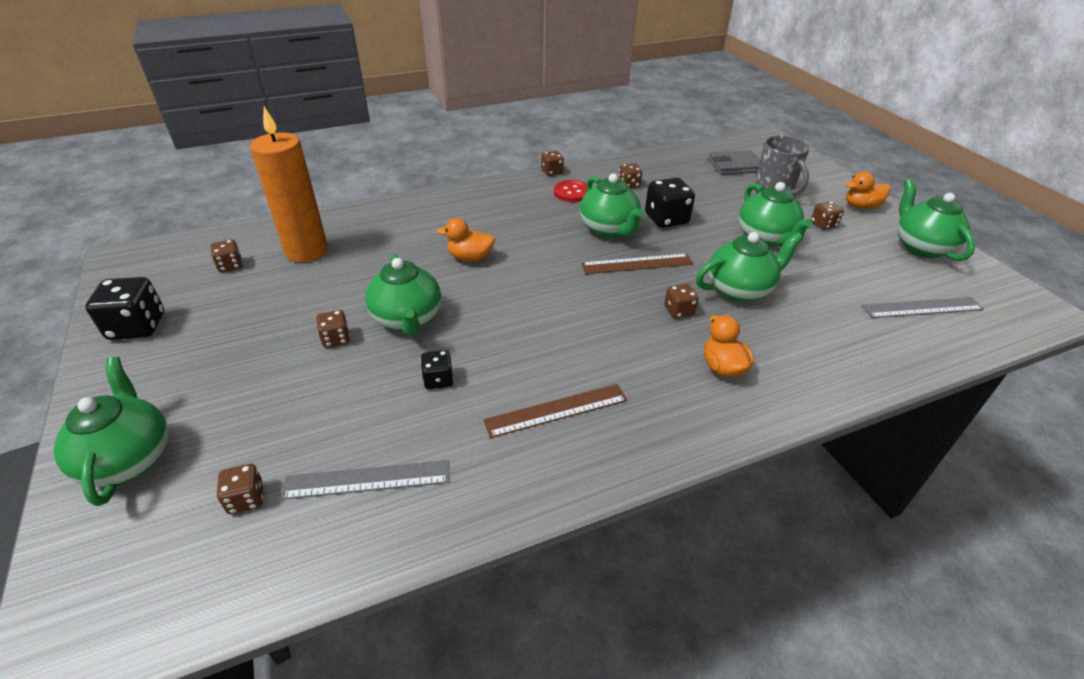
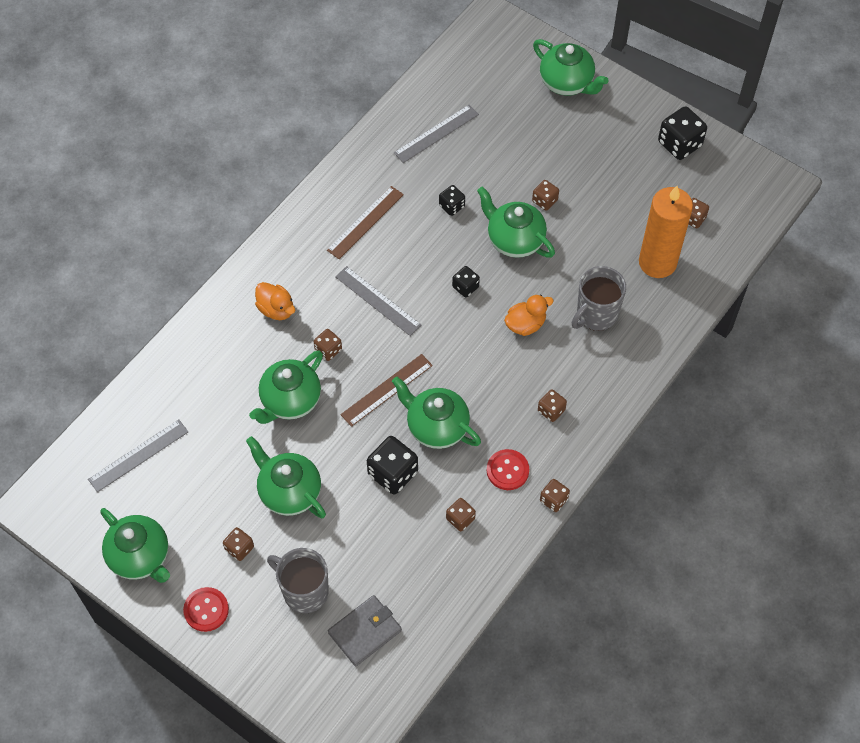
camera: 150 degrees right, 20 degrees up
brown dice [217,464,264,514] -> brown dice moved to [538,389,567,422]
orange duck [846,172,890,209] -> red button [183,587,229,632]
none -> grey ruler [335,266,421,336]
none -> black dice [452,266,480,298]
none -> grey mug [571,266,626,331]

